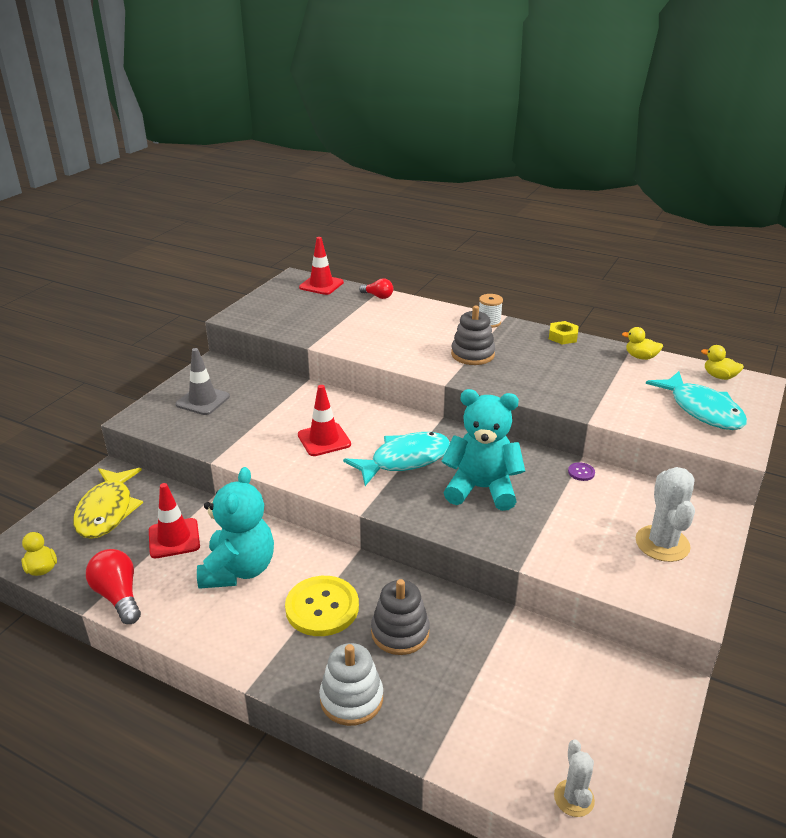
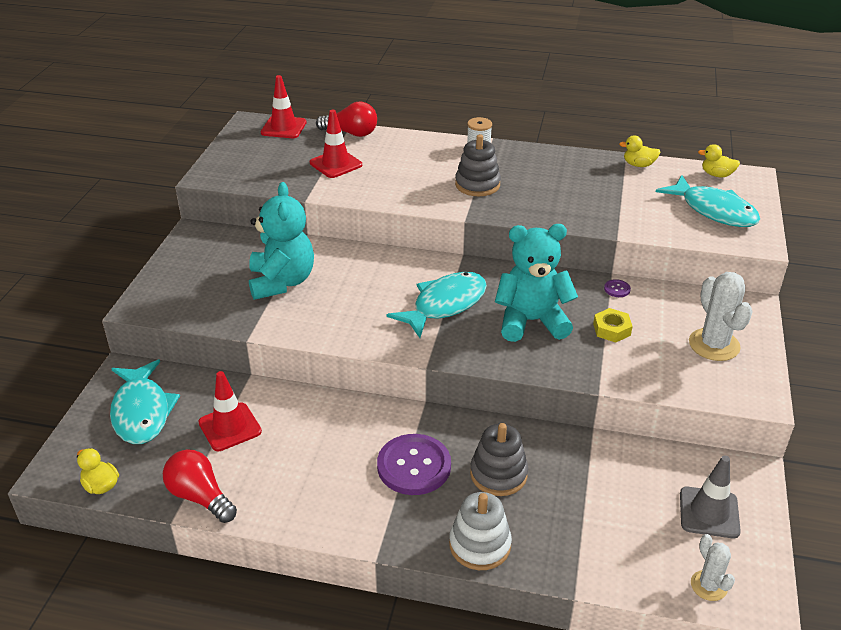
camera: 15 degrees left, 5 degrees up
yellow fish [73,468,143,539] -> turquoise fish [110,359,180,444]
grey traffic cone [176,348,230,415] -> grey traffic cone moved to [680,455,741,538]
turquoise teddy bear [197,467,274,589] -> turquoise teddy bear moved to [249,182,314,300]
yellow button [285,576,359,636] -> purple button [377,434,451,495]
red traffic cone [298,385,351,456] -> red traffic cone moved to [310,110,362,178]
red light bulb [359,278,393,299] -> red light bulb [316,102,377,137], size x1.57
yellow nut [549,321,579,345] -> yellow nut moved to [593,308,633,343]

